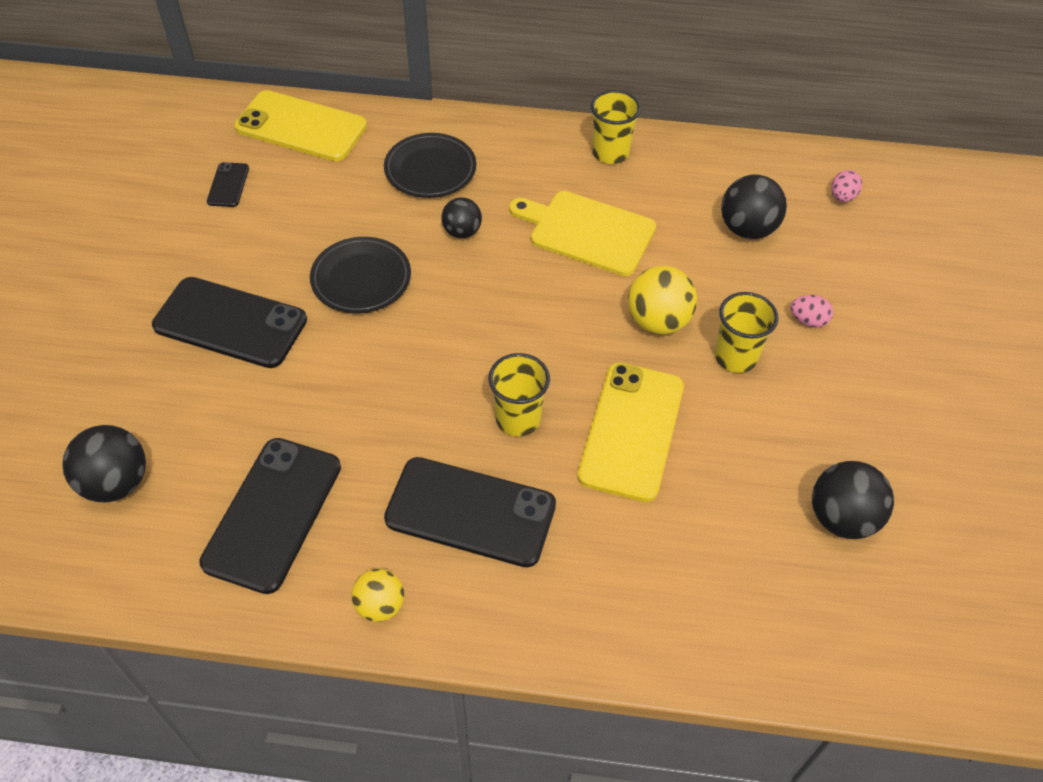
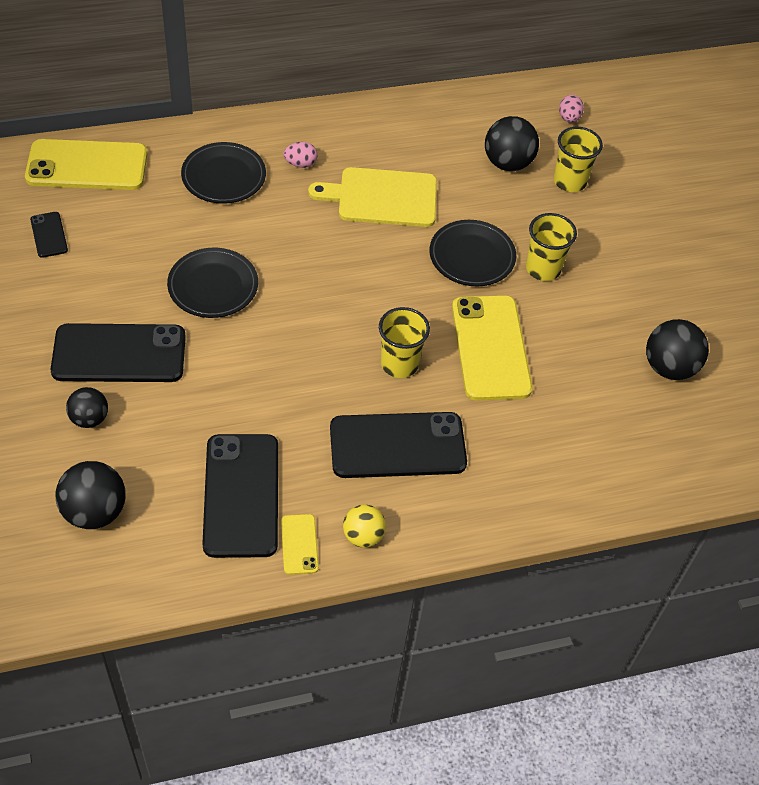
camera: 25 degrees left, 0 degrees up
black ball [441,197,482,238] -> black ball moved to [66,387,108,428]
yellow cup [591,90,641,164] -> yellow cup moved to [554,127,603,192]
yellow ball [628,266,697,334] -> black plate [430,220,516,286]
pink egg [790,295,833,327] -> pink egg moved to [283,142,317,168]
none -> yellow phone [281,514,319,575]

